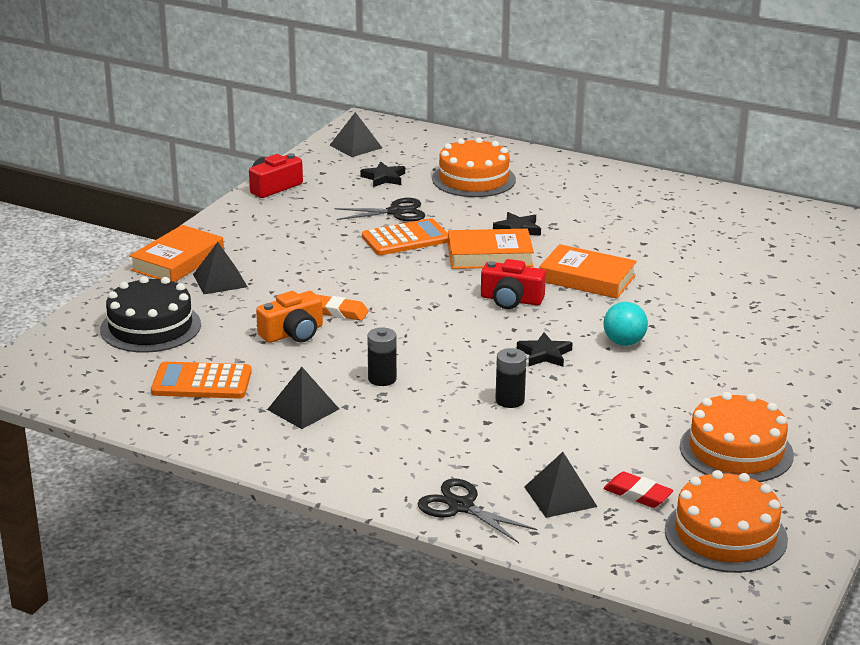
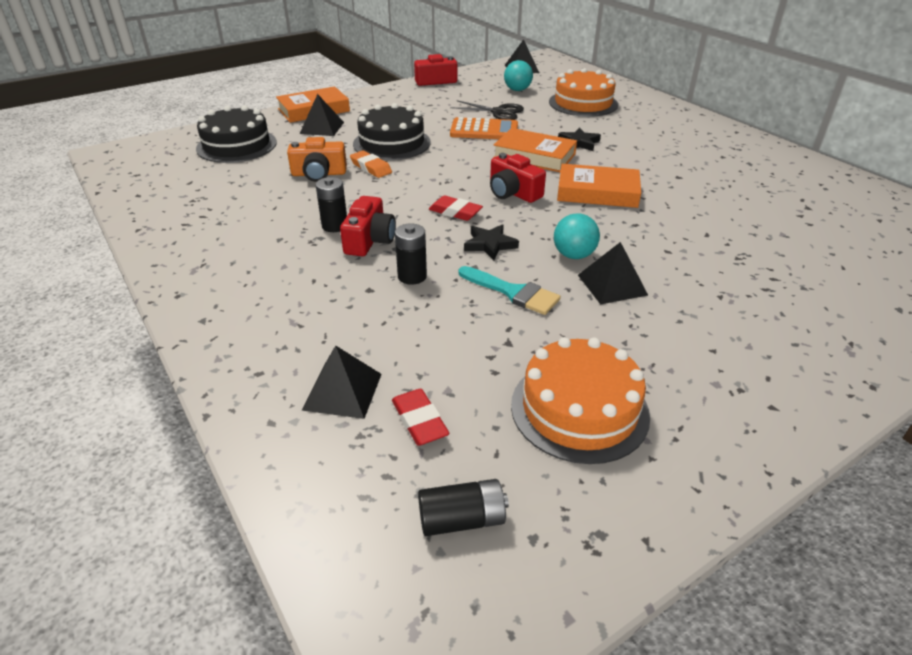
camera: 30 degrees right, 10 degrees up
orange calculator [151,362,252,399] -> none
black pyramid [267,367,339,429] -> black pyramid moved to [578,242,648,305]
black star [360,161,405,187] -> turquoise ball [504,60,533,91]
black scissors [418,479,537,543] -> none
orange book [540,244,637,299] -> orange book turned 45 degrees counterclockwise [557,164,641,208]
orange cake [665,470,788,573] -> black battery [418,479,509,536]
none -> red camera [340,196,396,256]
none -> black cake [353,103,431,160]
none -> red eraser [429,195,483,221]
none -> turquoise brush [459,266,561,315]

